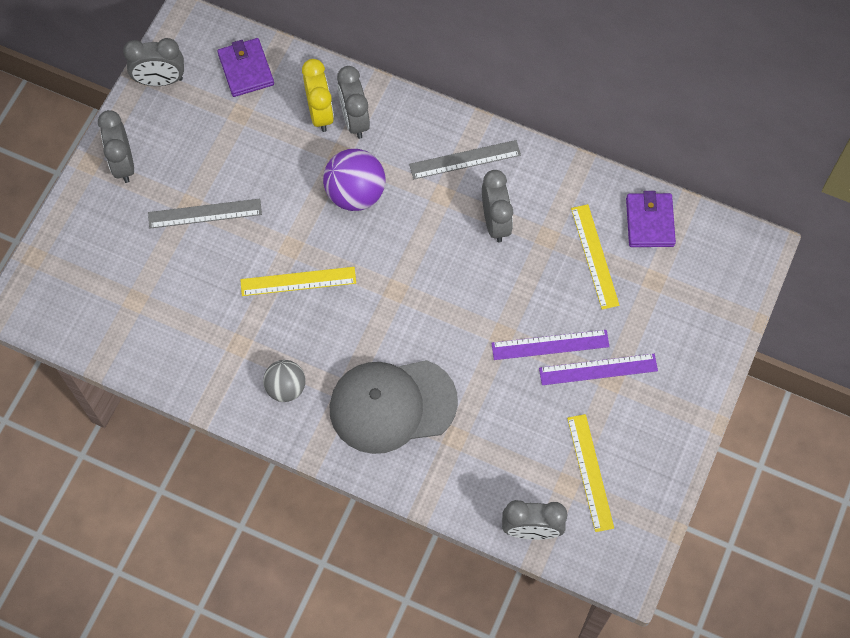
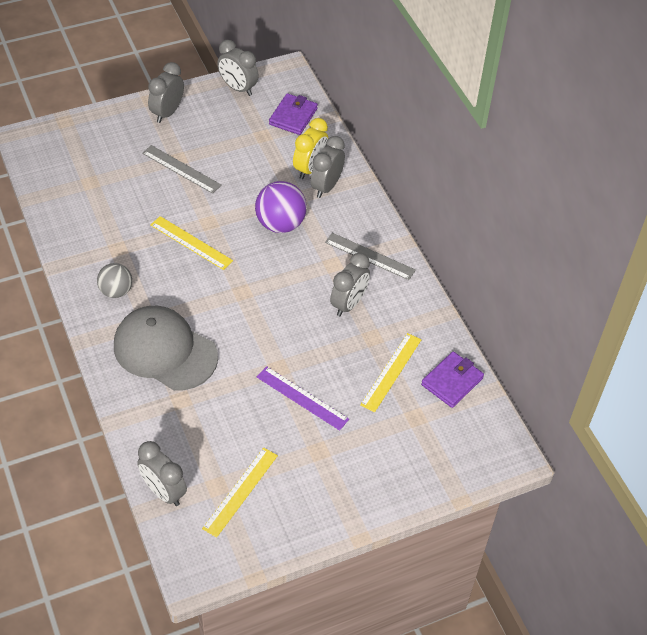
camera: 40 degrees right, 15 degrees down
purple ruler [539,354,658,385] -> none

